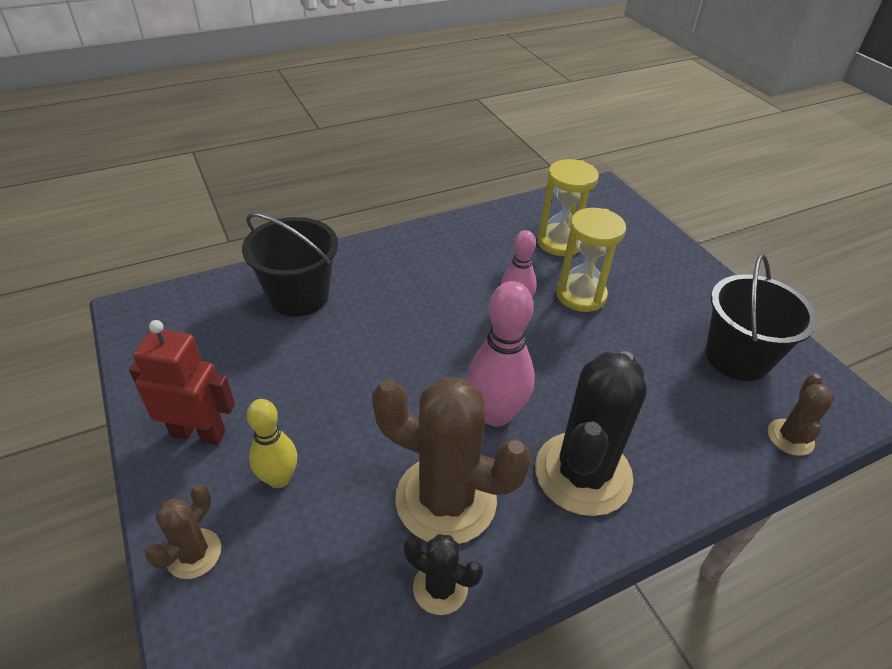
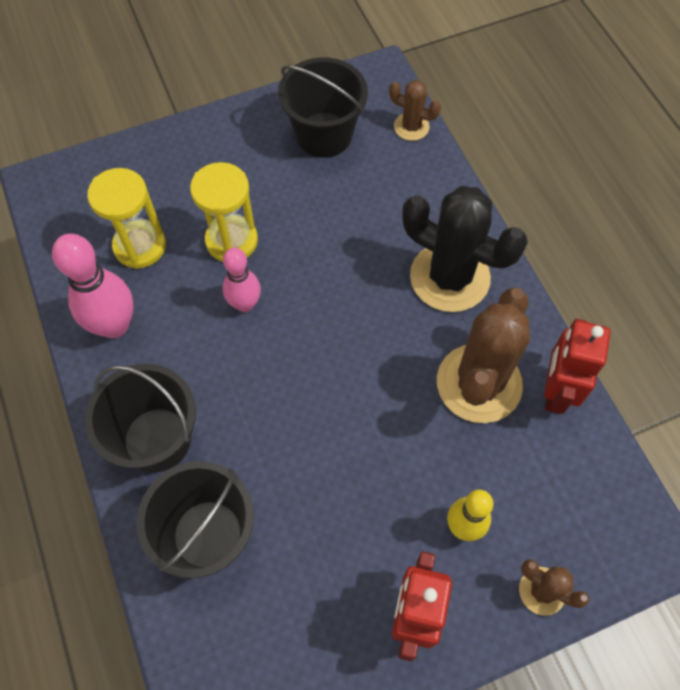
camera: 85 degrees left, 20 degrees up
black cactus [404,534,483,615] -> red robot [544,319,611,414]
pink bowling pin [467,281,535,427] -> pink bowling pin moved to [52,234,134,338]
none -> black bucket [85,364,196,472]

